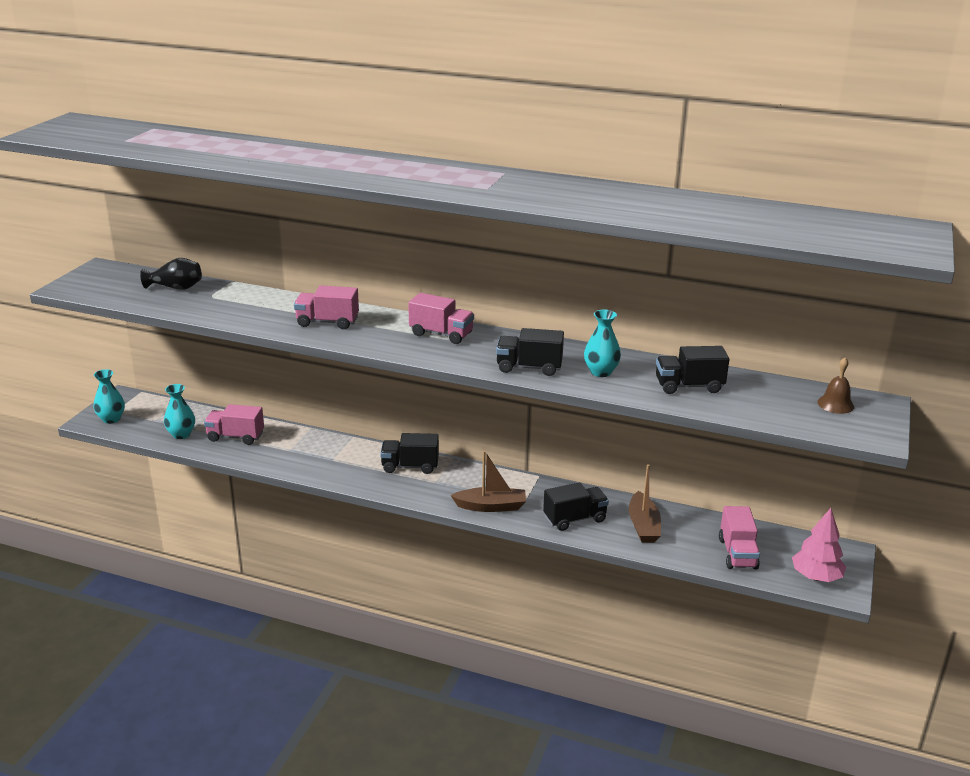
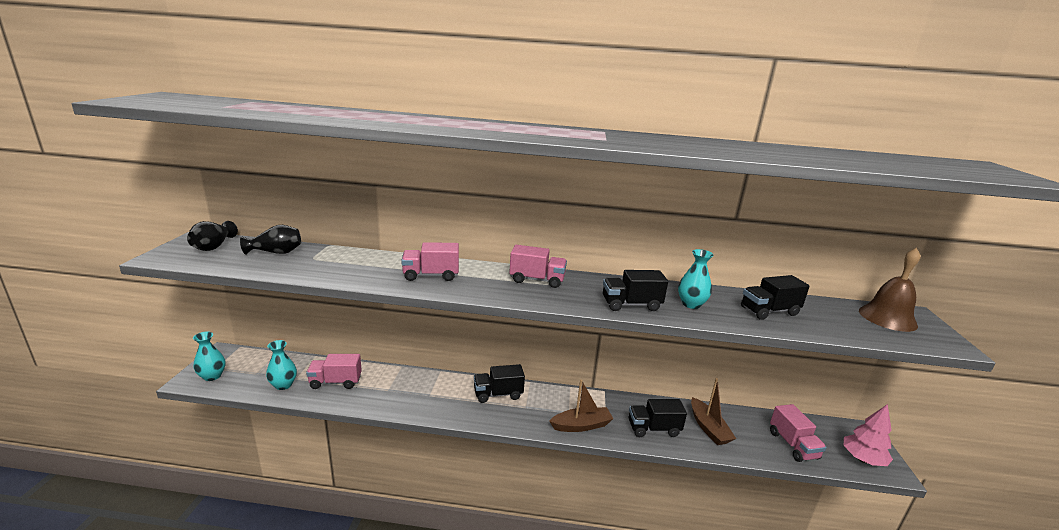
camera: 15 degrees left, 5 degrees down
black truck [543,482,609,531] -> black truck turned 150 degrees counterclockwise [629,399,687,437]
brown bell [817,357,854,414] -> brown bell [859,248,920,332], size x1.71
none -> black vase [187,221,238,251]

